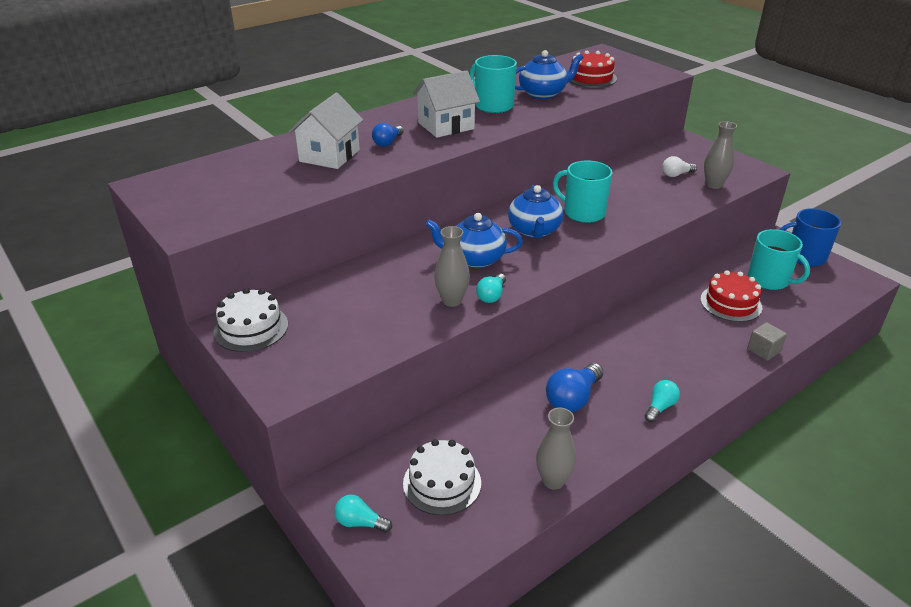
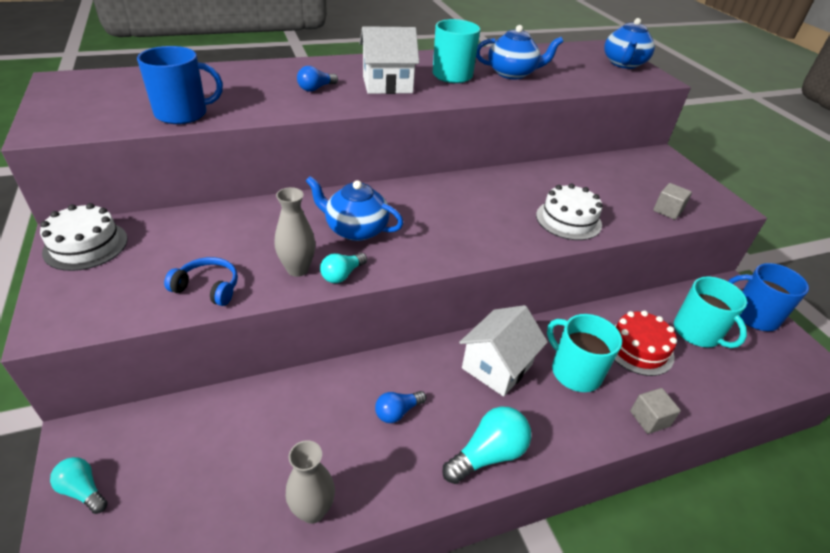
camera: 15 degrees right, 5 degrees up
white house [289,93,363,169] -> white house moved to [459,305,548,397]
white cake [403,439,481,515] -> white cake moved to [536,184,602,240]
blue teapot [508,185,563,238] -> blue teapot moved to [604,18,655,69]
blue light bulb [546,363,603,412] -> blue light bulb [375,391,426,423], size x0.61
turquoise mug [553,160,612,223] -> turquoise mug moved to [547,314,622,392]
red cake [570,51,617,88] -> none
turquoise light bulb [645,380,680,422] -> turquoise light bulb [442,407,531,484], size x1.64
white light bulb [662,156,697,177] -> none
grey vase [704,121,737,189] -> grey cube [653,183,692,220]
none -> blue mug [137,46,223,124]
none -> blue headphones [164,257,238,306]

